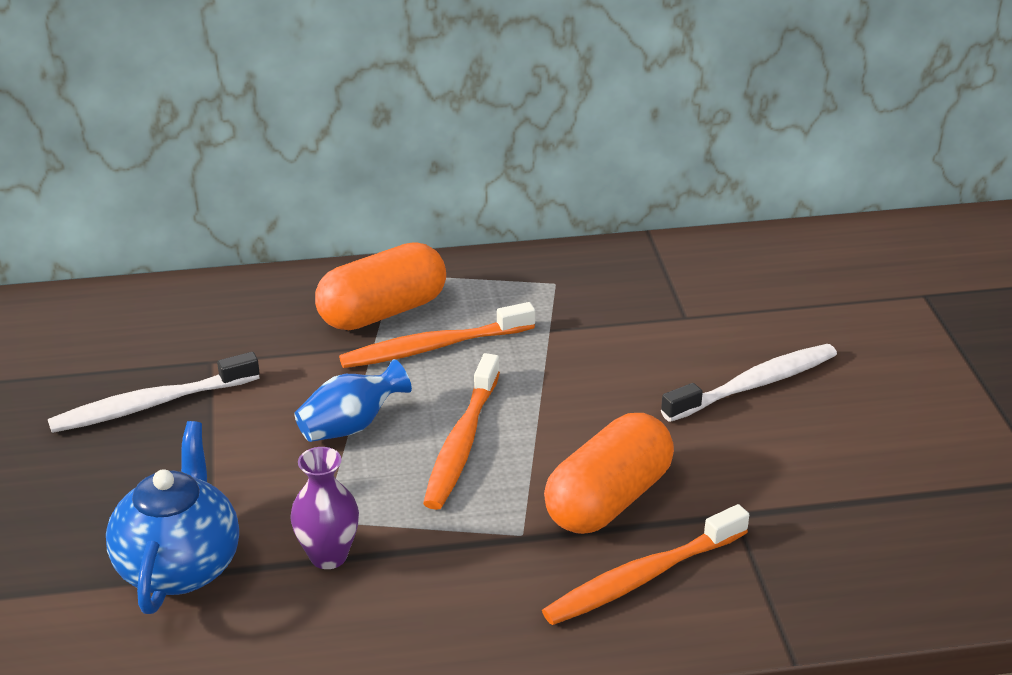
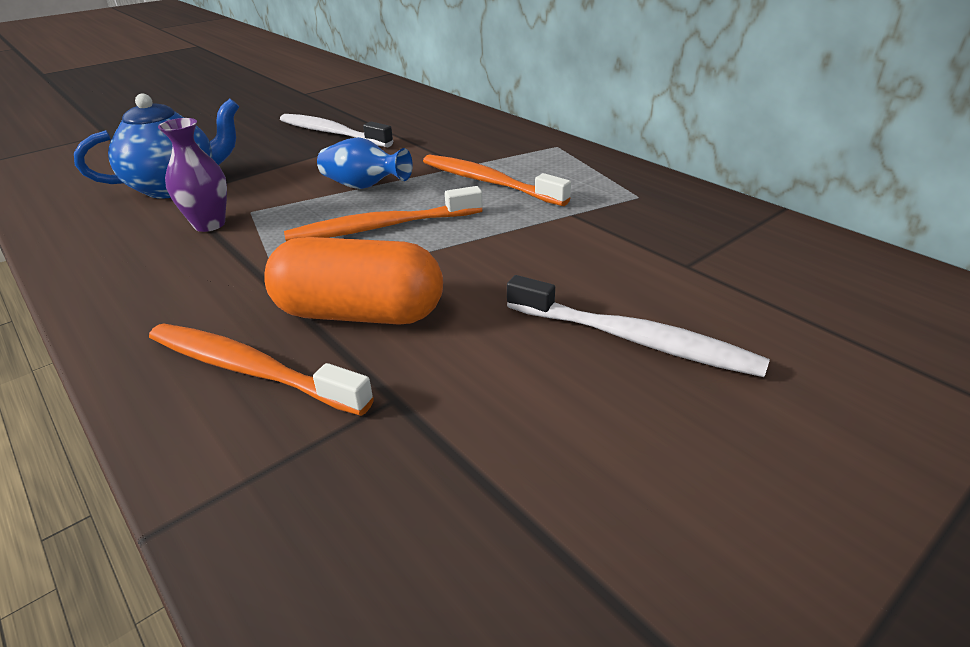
camera: 60 degrees right, 0 degrees up
orange capsule [315,242,446,330] -> none

